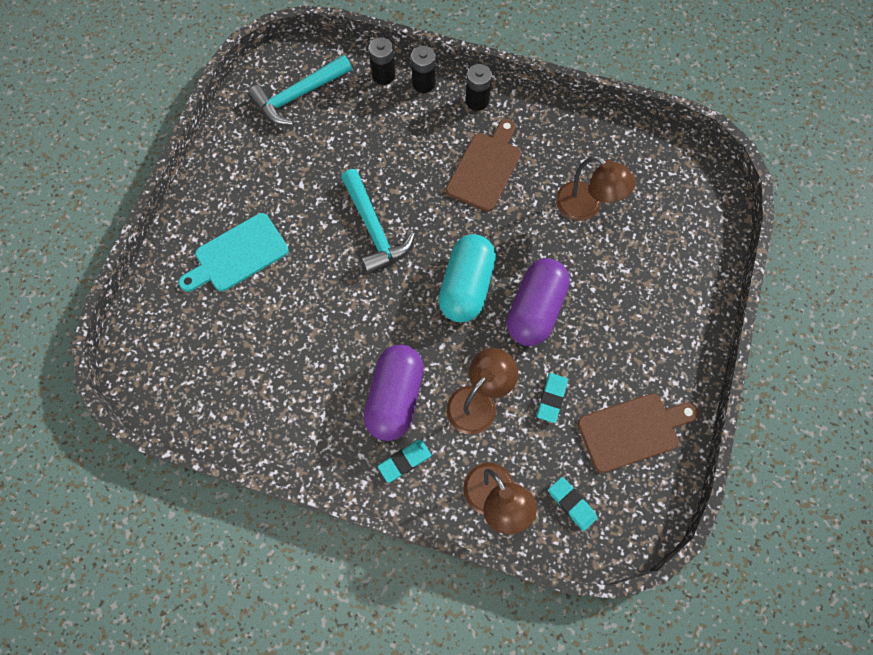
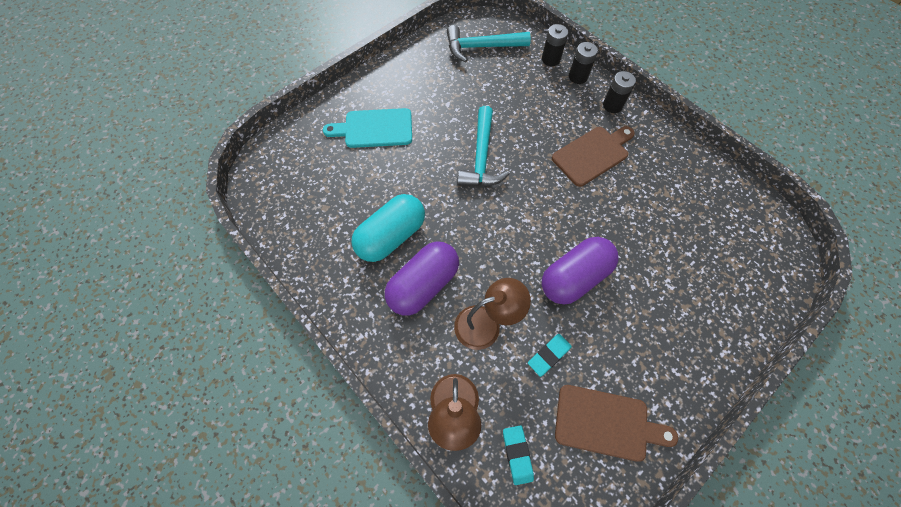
camera: 30 degrees right, 5 degrees down
turquoise eraser [378,440,432,483] -> none
turquoise capsule [438,234,496,322] -> turquoise capsule moved to [351,194,425,262]
brown lamp [556,156,636,221] -> none

